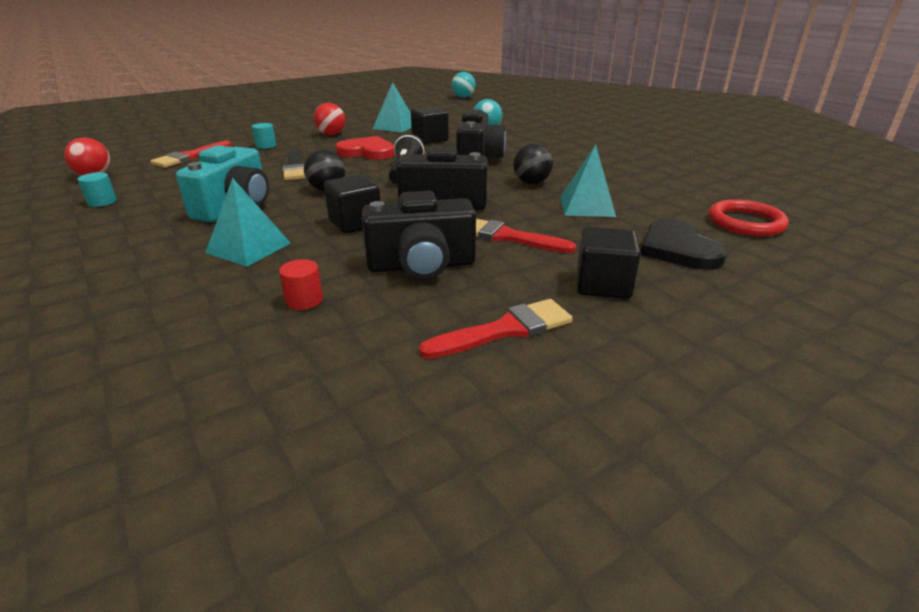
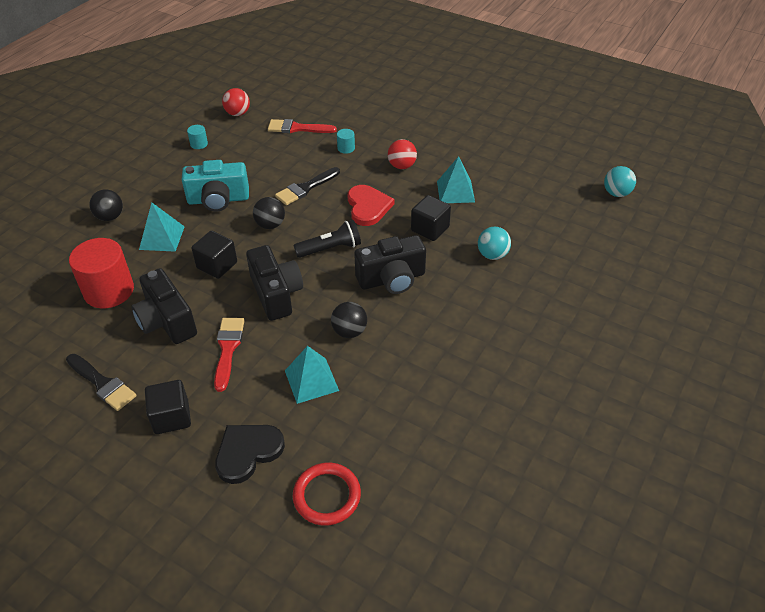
camera: 65 degrees right, 15 degrees up
red cylinder [279,259,323,310] -> red cylinder [69,238,134,308], size x2.34
red brush [419,299,573,359] -> black brush [66,354,137,411]
none -> black ball [89,189,123,221]

